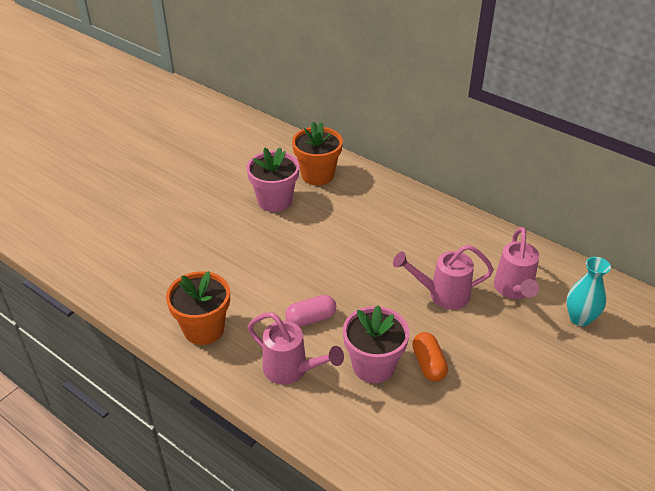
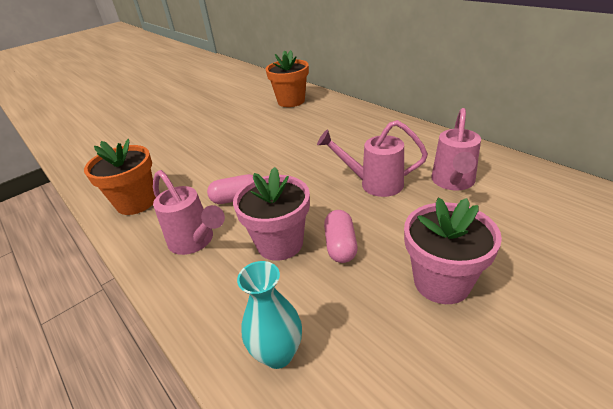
camera: 15 degrees right, 5 degrees down
pink flower pot [246,147,299,212] -> pink flower pot moved to [404,198,502,304]
orange capsule [412,332,448,382] -> pink capsule [324,210,358,263]
turquoise vase [566,257,611,327] -> turquoise vase moved to [237,261,302,369]

